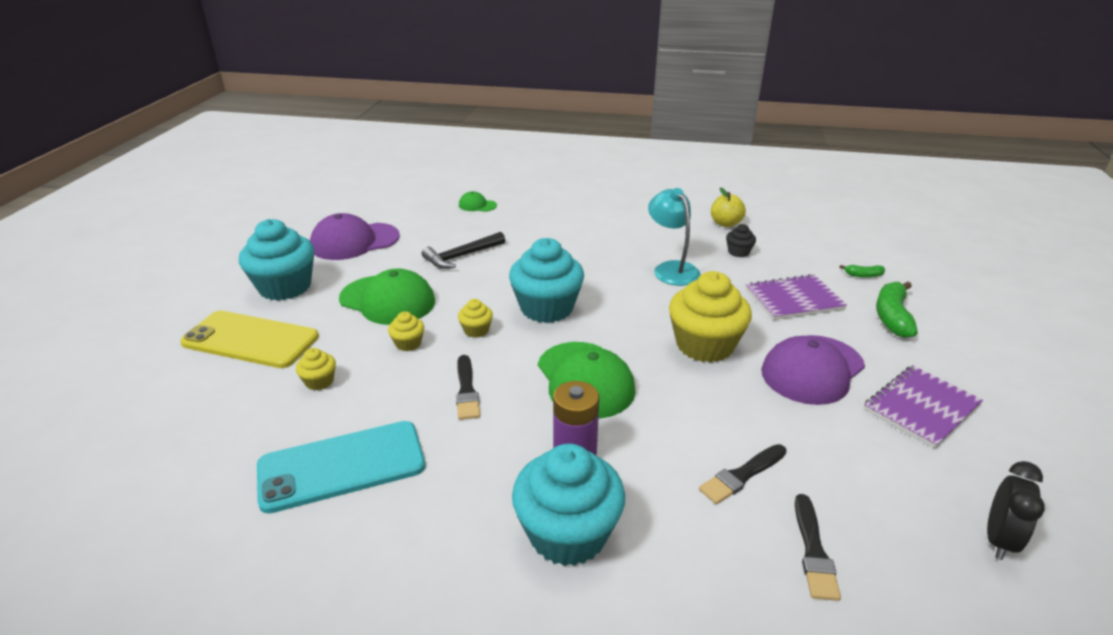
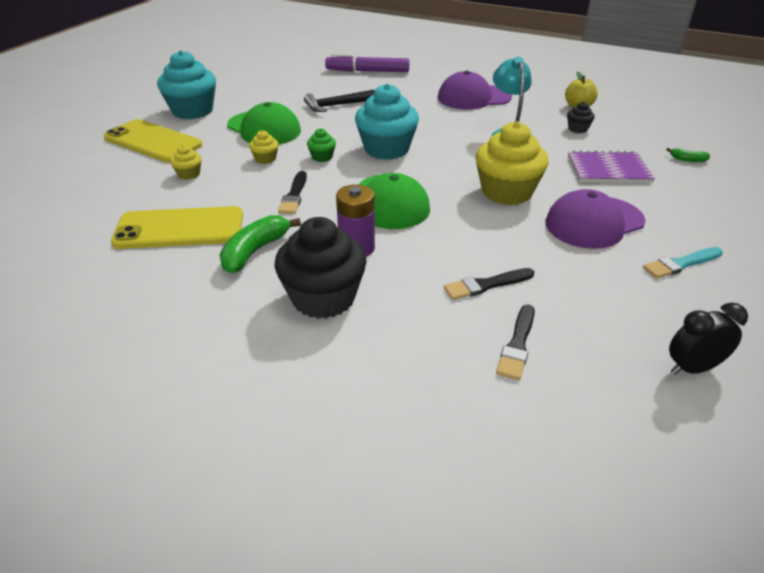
camera: 15 degrees right, 5 degrees up
turquoise phone [257,421,425,514] -> yellow phone [111,206,243,249]
purple cap [310,213,400,260] -> purple cap moved to [438,71,512,109]
yellow cupcake [458,299,493,338] -> green cupcake [307,128,336,162]
green cap [459,191,497,212] -> purple marker [325,54,409,72]
turquoise cupcake [512,444,625,566] -> black cupcake [274,217,367,319]
purple notebook [864,365,983,449] -> turquoise brush [643,247,723,279]
green banana [876,282,918,338] -> green banana moved to [219,215,301,273]
black clock [987,461,1045,560] -> black clock turned 150 degrees counterclockwise [669,302,748,375]

